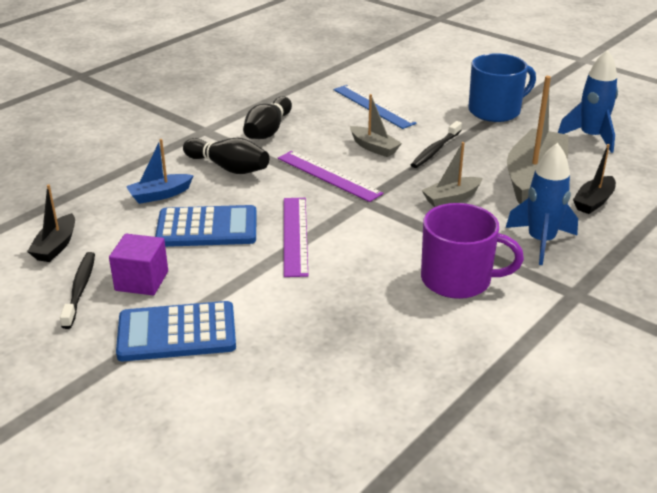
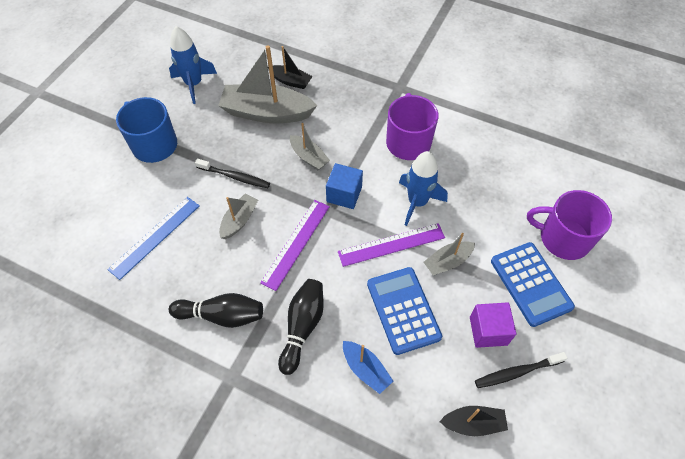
camera: 105 degrees left, 25 degrees up
blue rocket [506,143,578,265] -> blue rocket moved to [399,151,448,226]
none -> blue cube [326,163,363,209]
none -> grey boat [424,233,475,275]
none -> purple mug [527,190,612,260]

